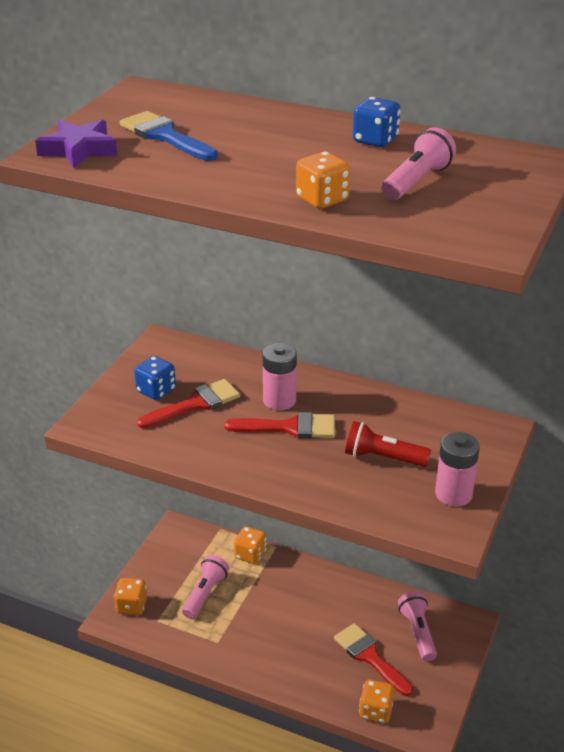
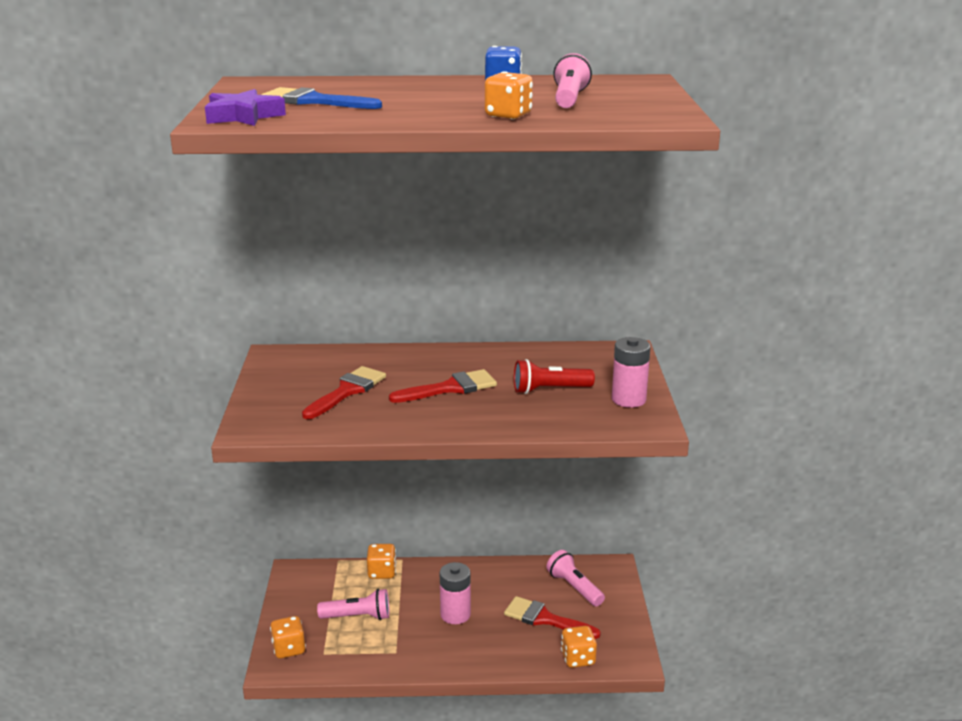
camera: 25 degrees left, 10 degrees down
blue dice [134,356,176,400] -> none
pink flashlight [182,555,229,619] -> pink flashlight turned 90 degrees clockwise [317,589,389,620]
pink battery [262,343,297,410] -> pink battery moved to [440,562,471,624]

